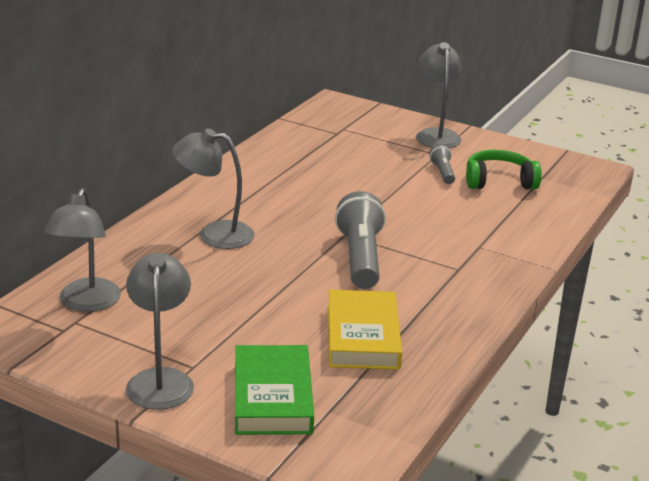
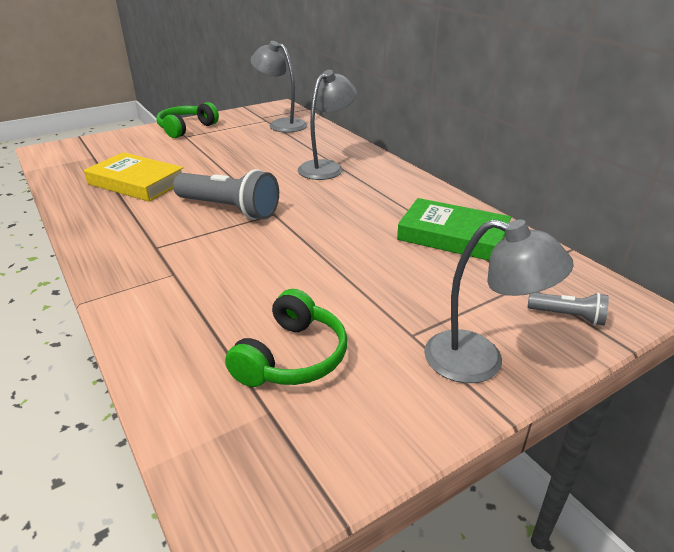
camera: 120 degrees right, 5 degrees up
grey lamp [126,253,194,410] -> green headphones [156,102,219,138]
green book [235,345,314,435] -> green book moved to [397,198,511,261]
grey flashlight [429,144,455,184] -> grey flashlight moved to [528,293,609,325]

